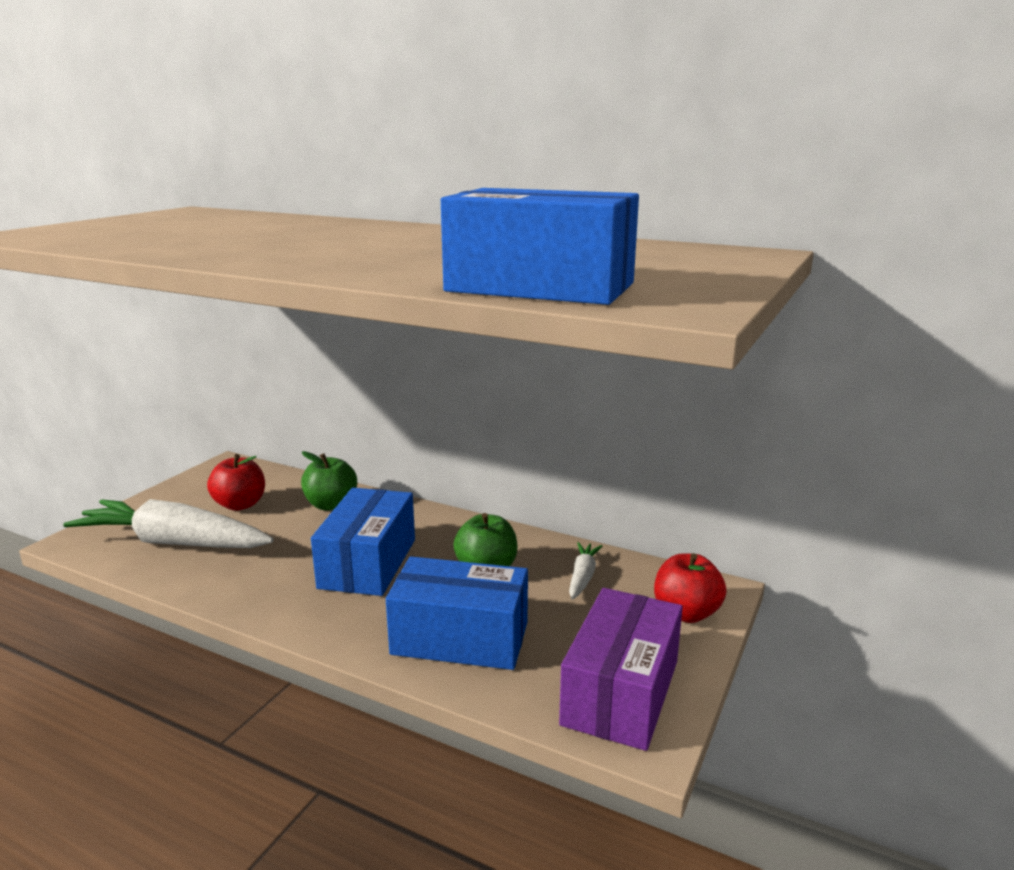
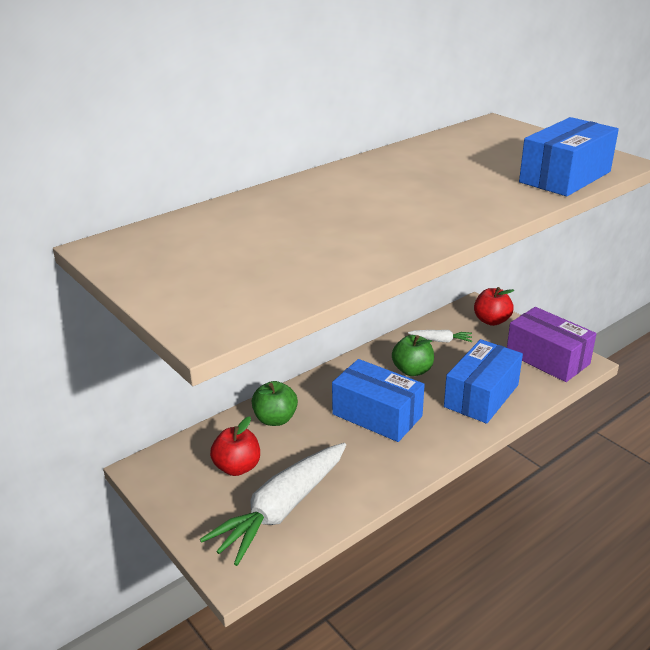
camera: 65 degrees left, 10 degrees up
white carrot [569,542,602,600] -> white carrot turned 150 degrees clockwise [408,330,472,343]

